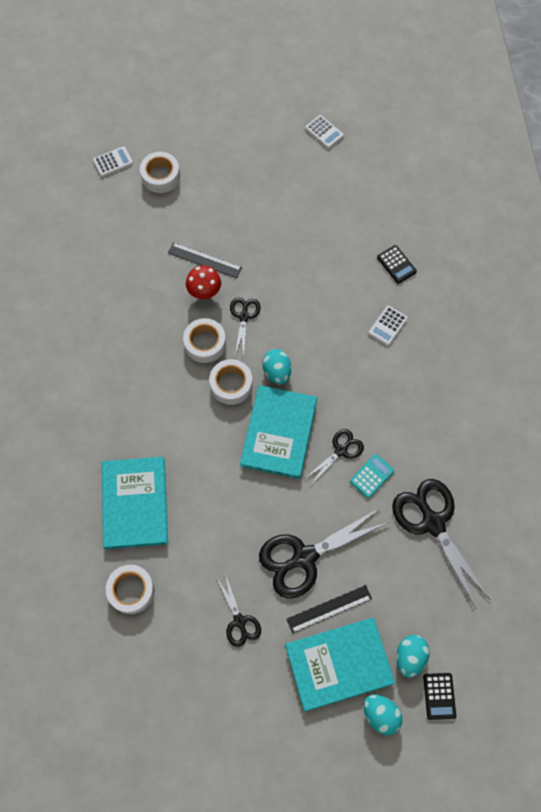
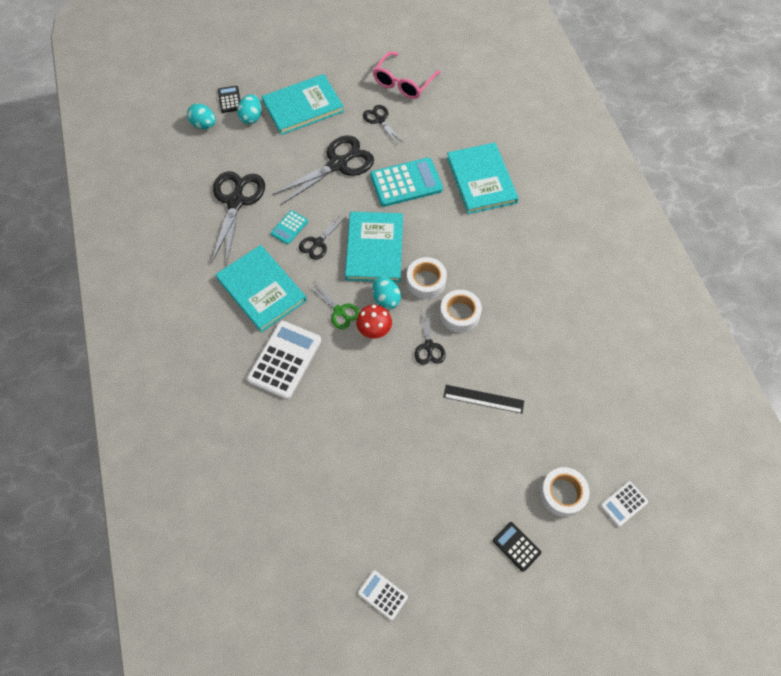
camera: 170 degrees right, 5 degrees down
white tape [106,565,155,614] -> none
red mushroom [186,265,221,299] -> red mushroom moved to [356,305,392,338]
black ruler [287,585,372,633] -> none
turquoise egg [364,694,402,735] -> turquoise egg moved to [187,104,216,129]
white calculator [368,306,408,346] -> white calculator [247,321,321,399], size x1.94
black calculator [377,245,417,283] -> black calculator moved to [493,522,541,572]
black scissors [392,479,491,608] -> black scissors turned 135 degrees counterclockwise [211,171,265,266]
none -> turquoise book [215,245,307,332]
none -> green scissors [308,281,360,329]
none -> turquoise calculator [370,157,443,207]
none -> pink glasses [373,52,441,99]

